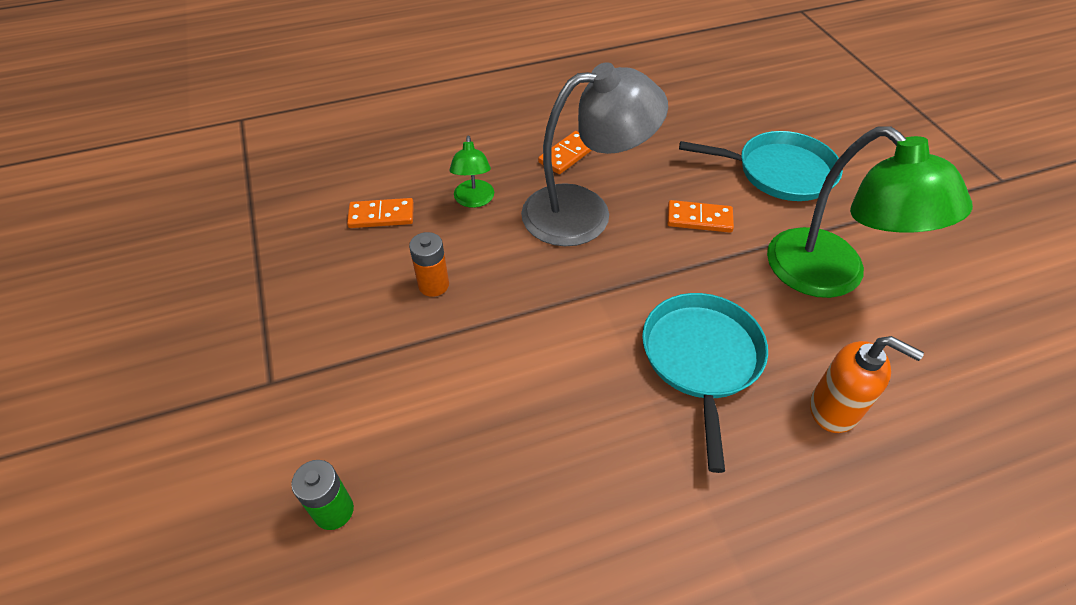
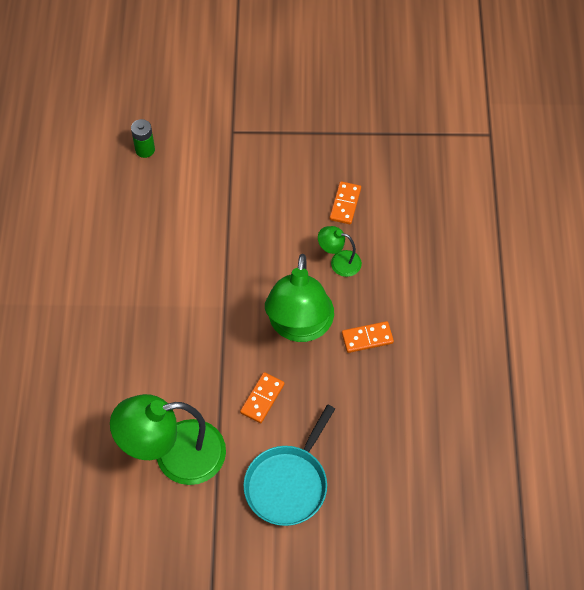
camera: 110 degrees right, 10 degrees up
orange battery [409,232,449,297] -> none
grey lamp [521,62,668,246] -> green lamp [265,254,334,342]
orange domino [538,131,592,174] -> orange domino turned 75 degrees counterclockwise [342,321,394,353]
turquoise pan [642,293,768,473] -> none
orange soap dispenser [810,336,924,433] -> none

